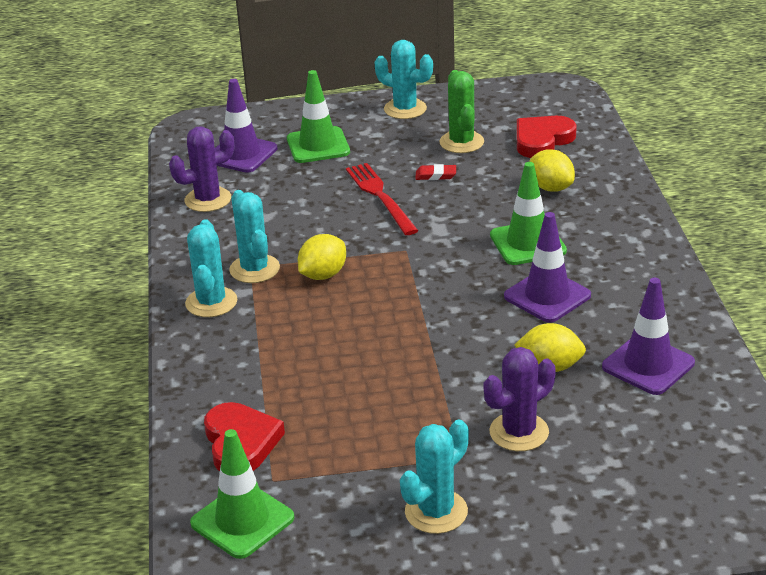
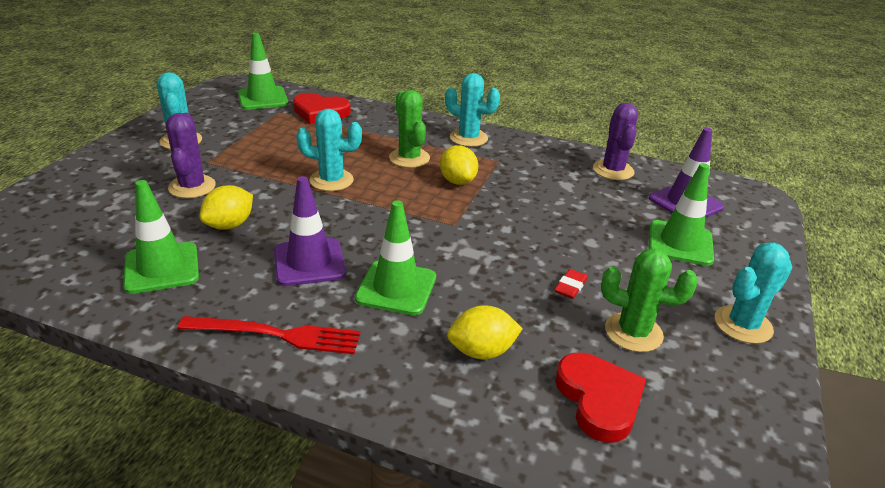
camera: 115 degrees right, 0 degrees up
turquoise cactus [229,190,280,283] -> turquoise cactus moved to [296,109,362,191]
red fork [346,163,418,235] -> red fork moved to [178,316,361,354]
purple traffic cone [602,278,695,395] -> green traffic cone [123,180,199,294]
none -> green cactus [389,90,430,168]

